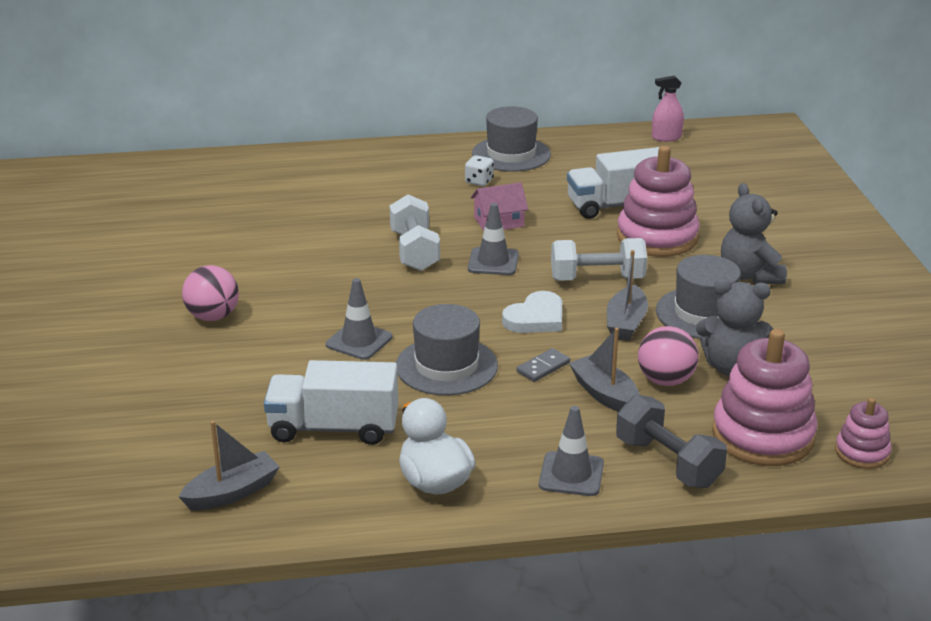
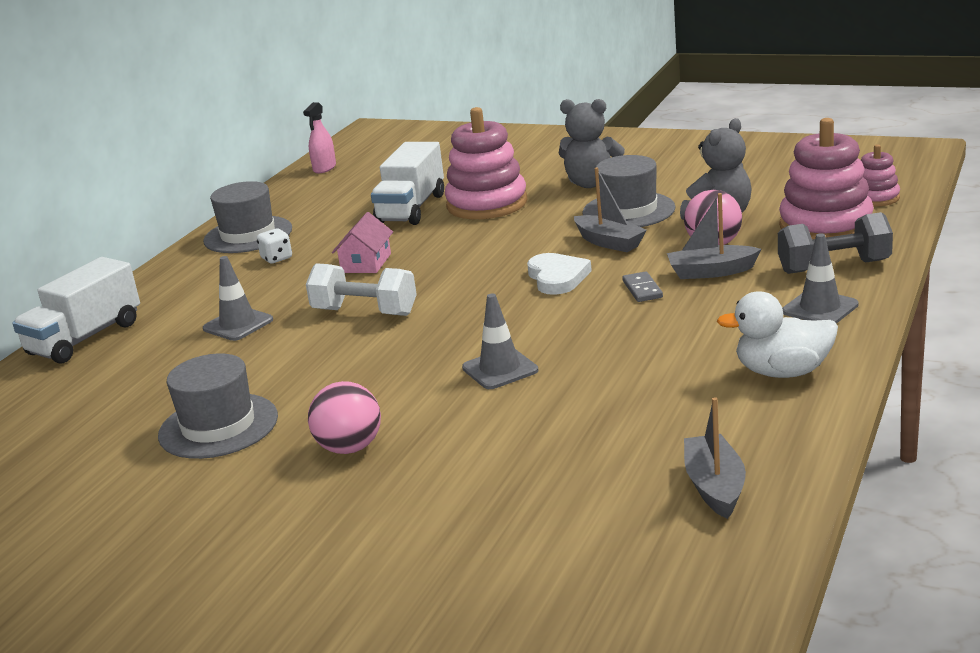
camera: 55 degrees left, 5 degrees down
white truck [264,360,398,445] -> white truck moved to [12,257,140,364]
grey hat [396,304,498,395] -> grey hat moved to [158,353,278,459]
grey traffic cone [468,203,519,275] -> grey traffic cone moved to [203,256,273,341]
white dumbbell [551,238,647,281] -> none

